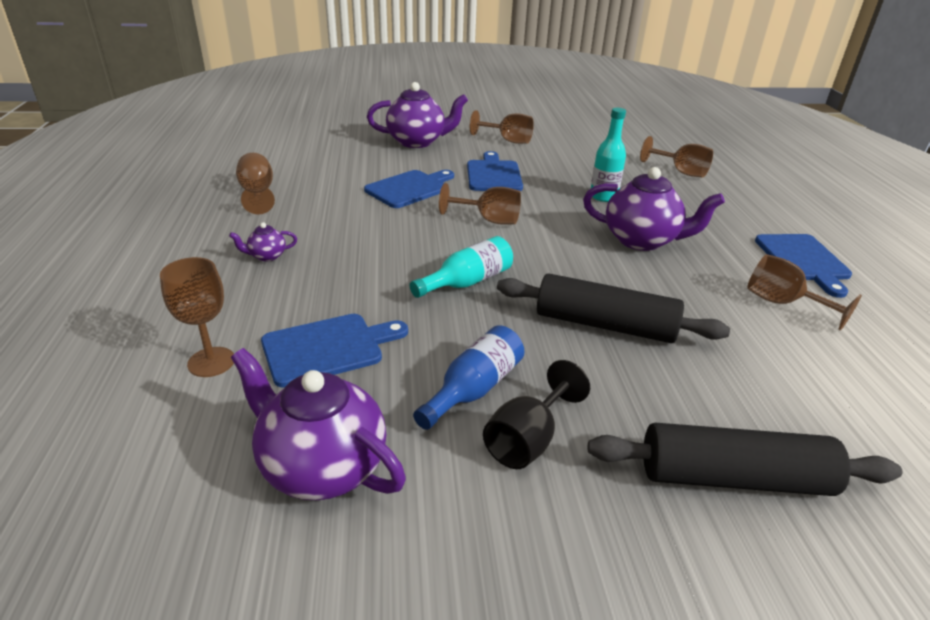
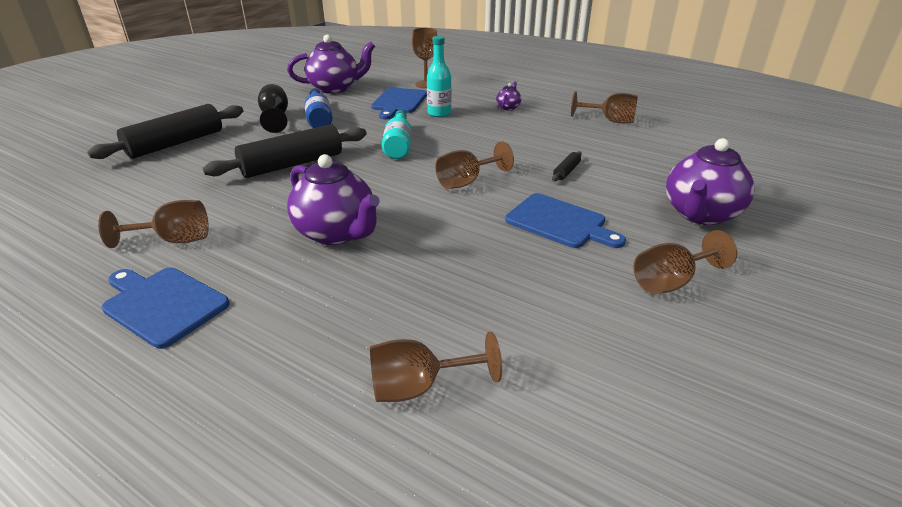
camera: 130 degrees right, 0 degrees up
blue cutting board [364,170,454,208] -> black rolling pin [552,151,582,181]
purple teapot [583,167,725,251] -> purple teapot turned 105 degrees counterclockwise [287,154,380,245]
turquoise bottle [591,108,626,202] -> turquoise bottle moved to [427,36,451,117]

